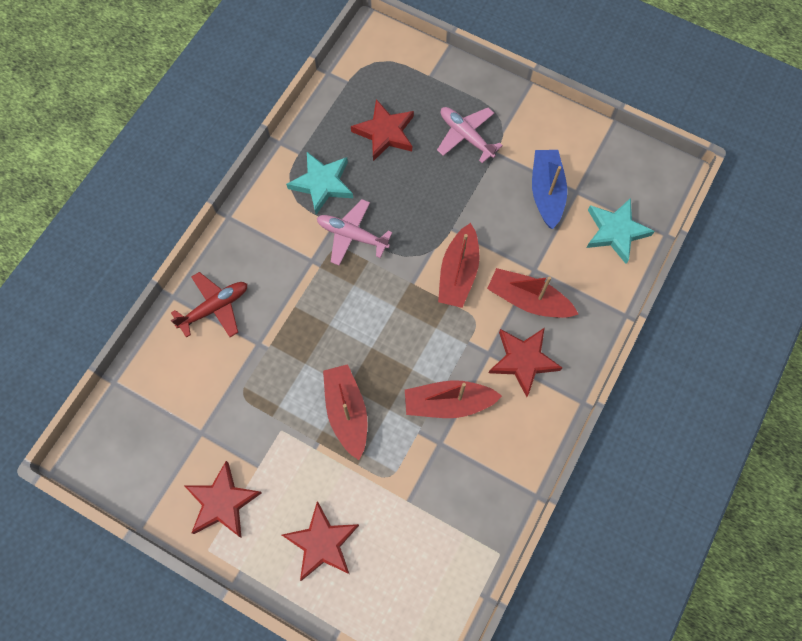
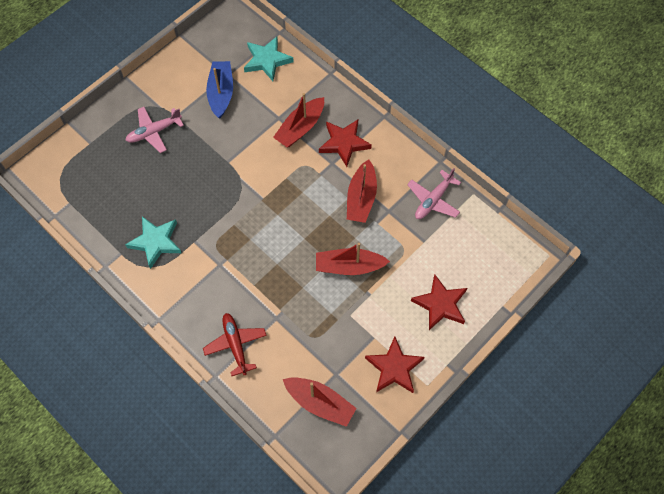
camera: 75 degrees left, 5 degrees down
pink plane [317,199,392,265] -> pink plane moved to [407,168,461,219]
red star [351,99,414,161] -> none
red boat [438,223,479,308] -> red boat moved to [283,377,357,427]
blue boat [532,150,567,229] -> blue boat turned 75 degrees clockwise [206,61,233,119]

